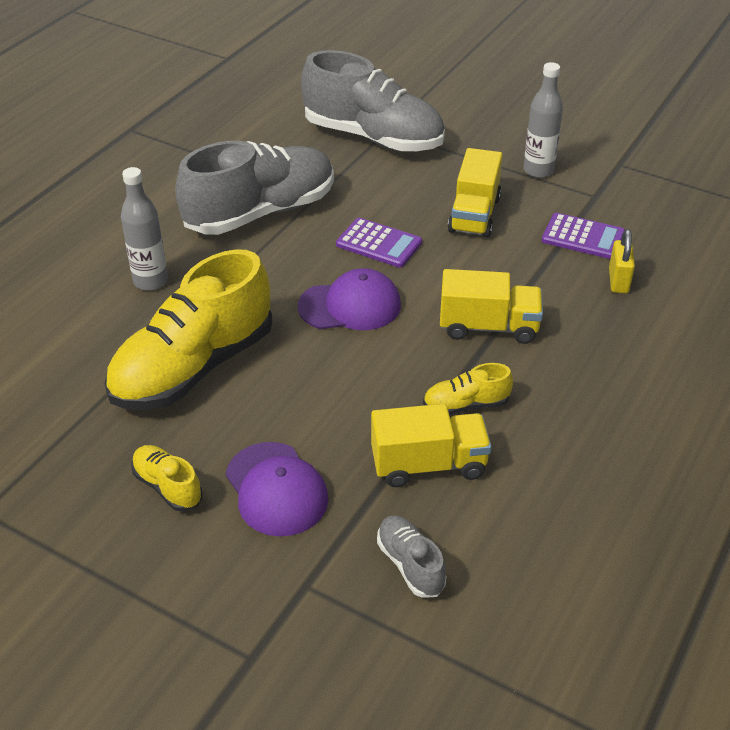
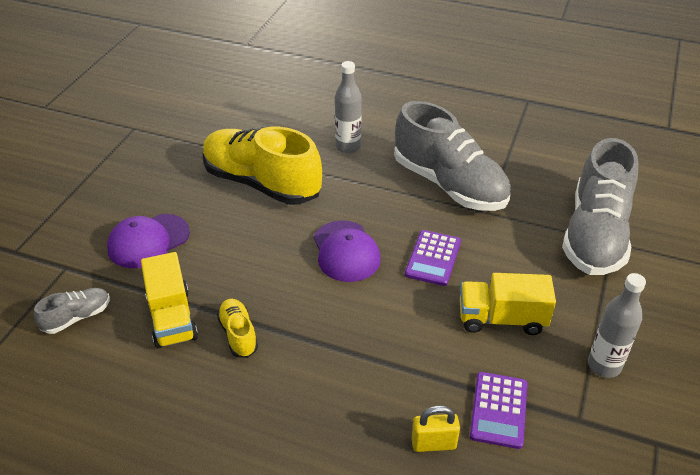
camera: 80 degrees right, 0 degrees up
yellow shoe [131,445,203,511] -> none
yellow truck [440,269,543,344] -> none

